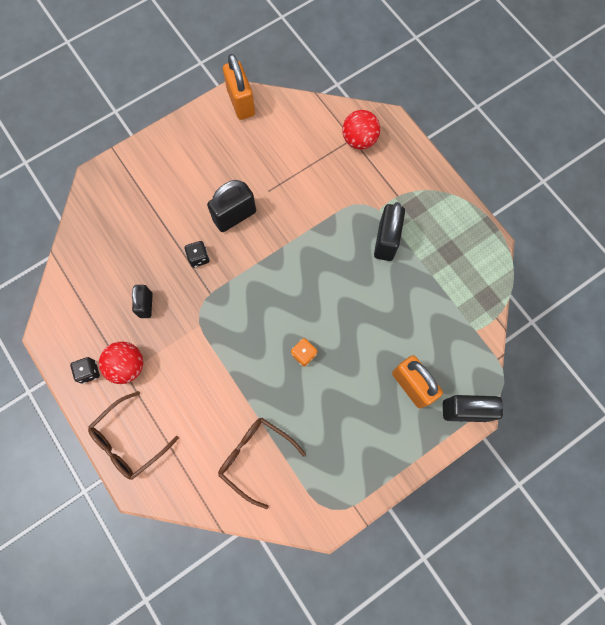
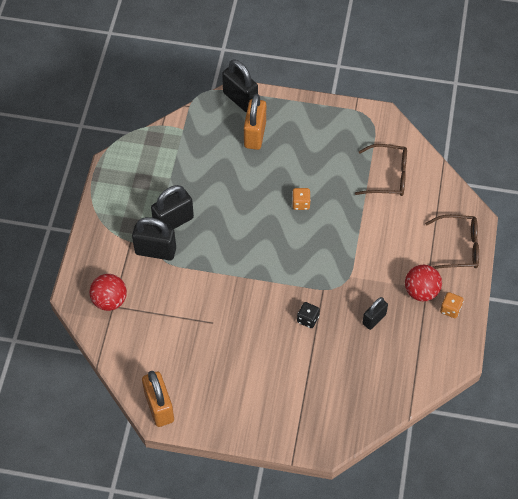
camera: 135 degrees left, 15 degrees down
black dice [70,357,100,384] -> orange dice [440,292,464,318]
black padlock [207,180,256,232] -> black padlock moved to [132,217,176,261]
brown glasses [218,418,306,509] -> brown glasses turned 75 degrees counterclockwise [355,144,407,196]
orange padlock [223,54,255,120] -> orange padlock turned 45 degrees counterclockwise [142,371,174,427]

